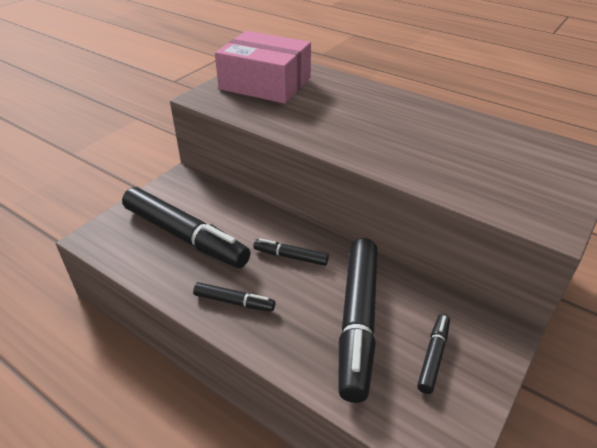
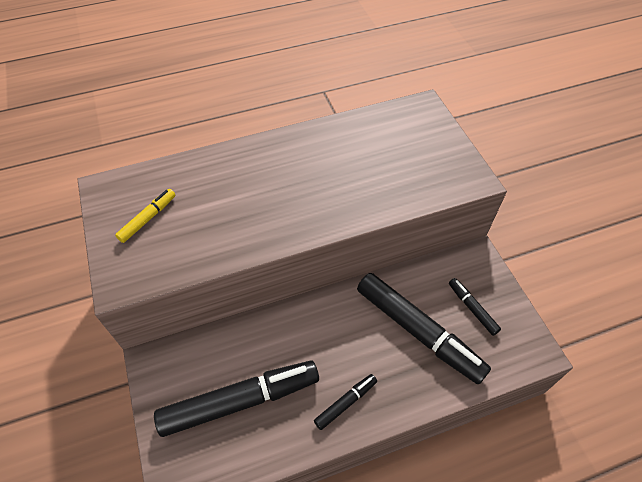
camera: 55 degrees left, 15 degrees up
pink box [215,31,311,103] -> yellow marker [115,189,176,243]
black marker [253,238,329,266] -> none

